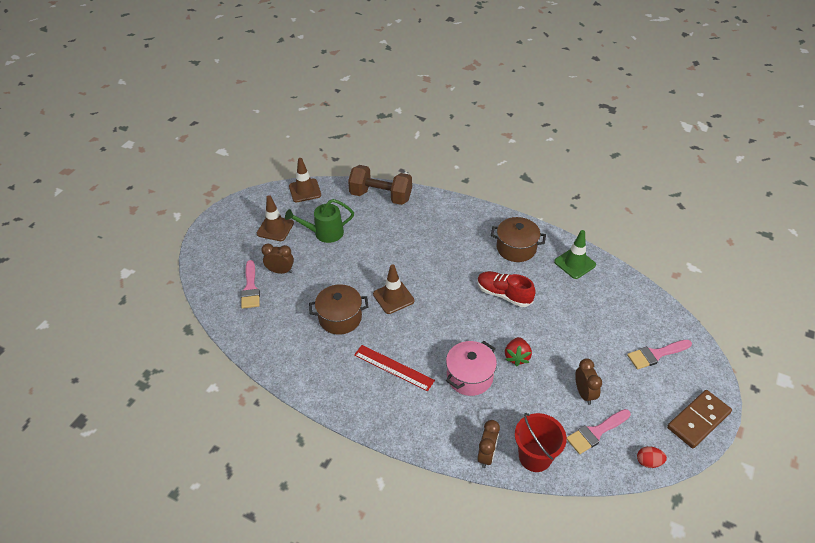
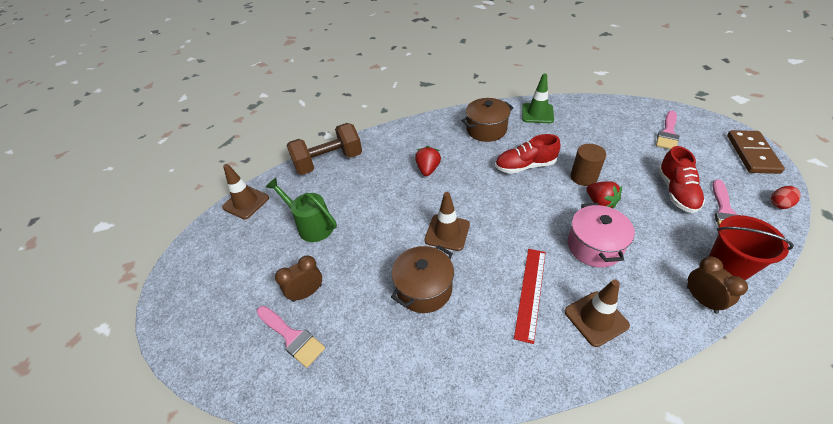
camera: 40 degrees left, 0 degrees up
brown traffic cone [257,195,294,241] -> brown traffic cone moved to [565,279,630,347]
green watering can [285,199,354,243] -> green watering can turned 90 degrees clockwise [266,178,337,242]
red ruler [354,345,435,391] -> red ruler turned 60 degrees counterclockwise [514,249,546,344]
brown clock [575,358,602,405] -> red shoe [658,146,705,213]
none -> red strawberry [415,146,441,176]
none -> brown cylinder [571,144,606,186]

